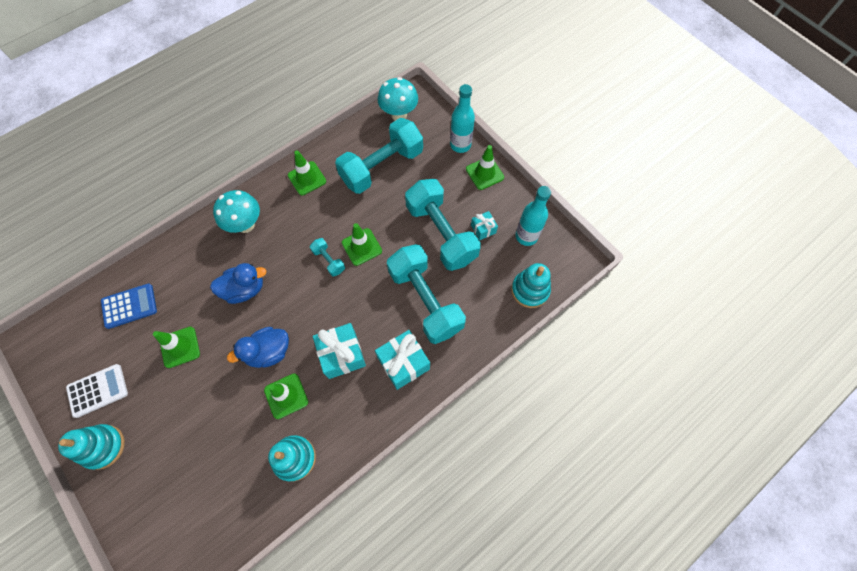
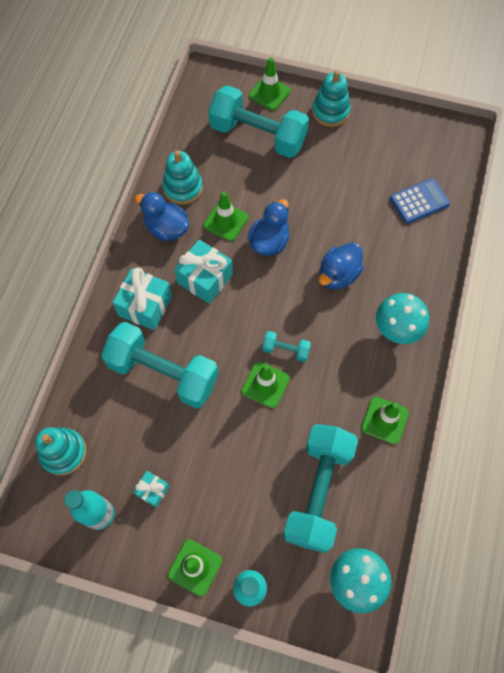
camera: 145 degrees right, 0 degrees up
white calculator [66,364,128,418] -> none
blue calculator [101,283,157,329] -> blue calculator turned 150 degrees counterclockwise [390,178,450,224]
green traffic cone [153,327,200,368] -> green traffic cone moved to [249,57,291,110]
turquoise dumbbell [405,179,481,271] -> turquoise dumbbell moved to [208,85,309,158]
none -> blue duck [135,192,189,242]

